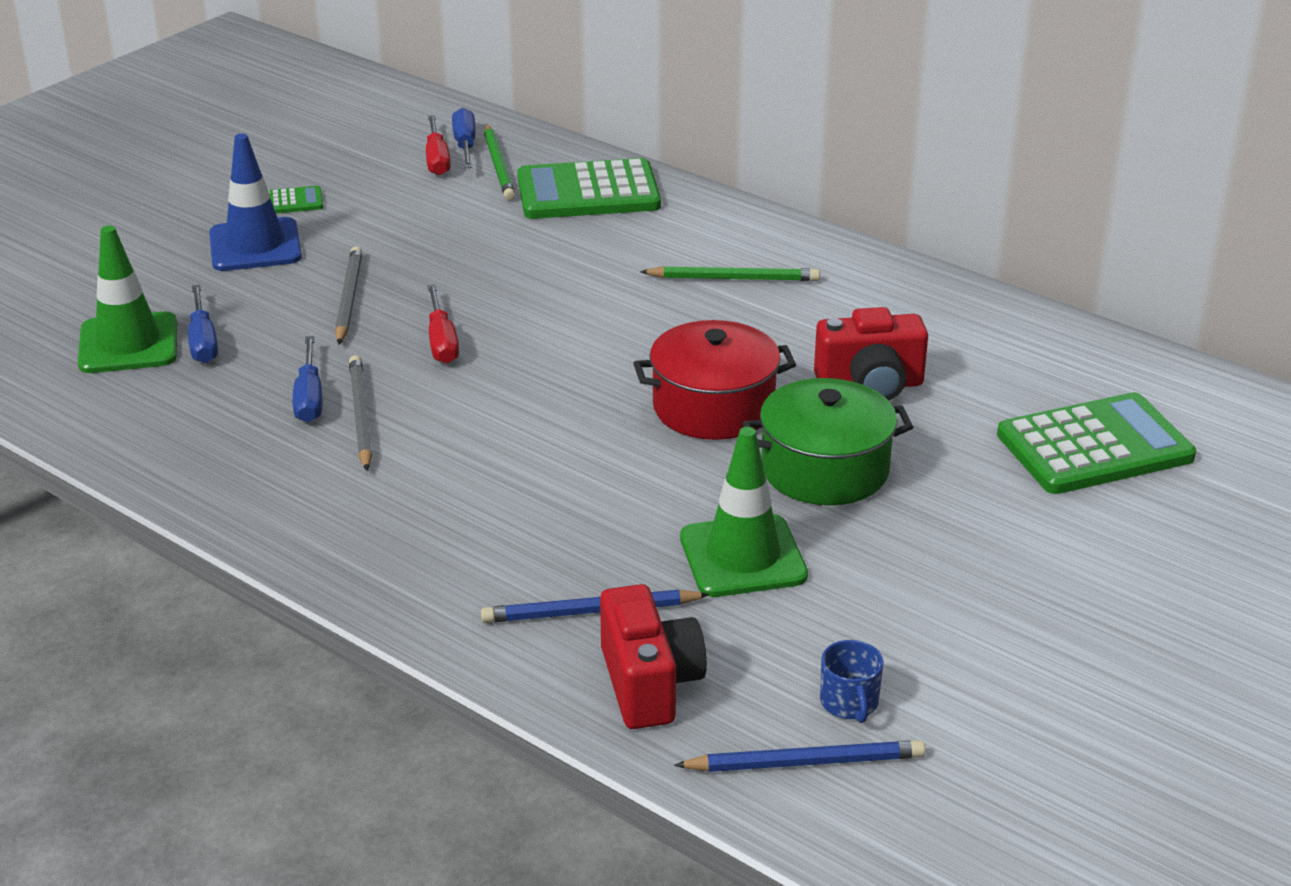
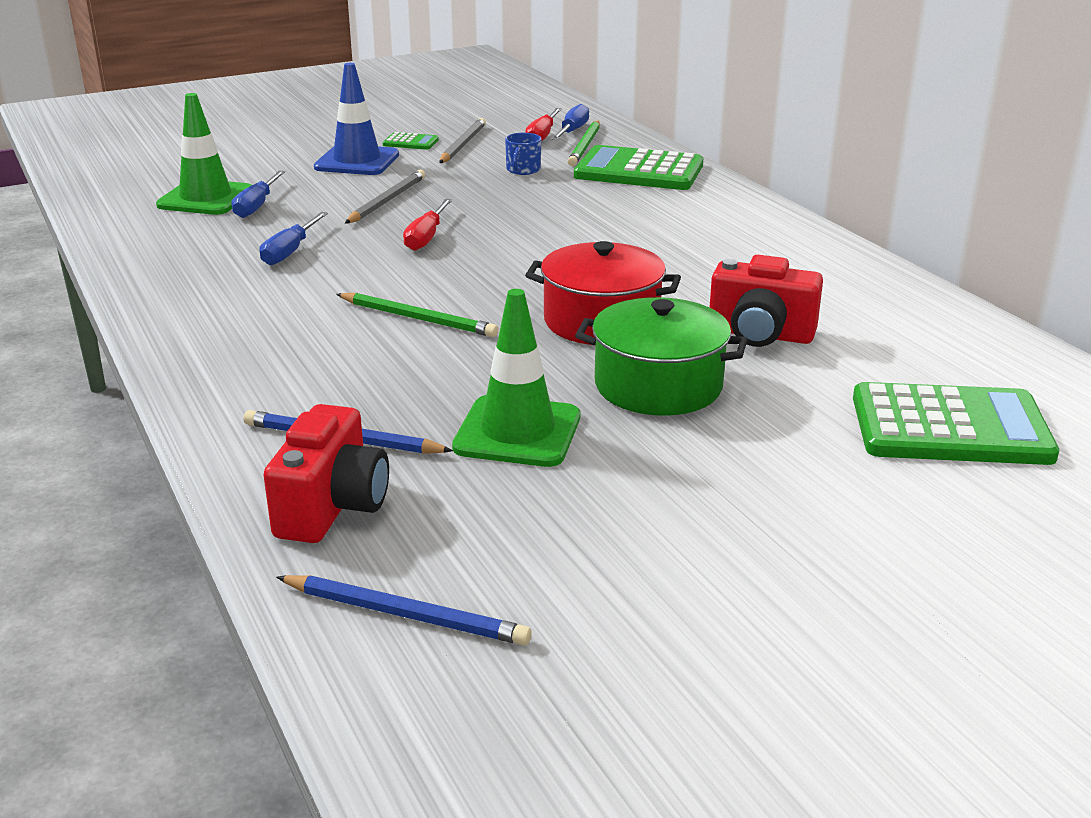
camera: 25 degrees right, 5 degrees down
grey pencil [349,355,372,471] -> grey pencil moved to [439,118,486,163]
green pencil [640,266,820,281] -> green pencil moved to [336,293,498,337]
blue mug [820,640,884,723] -> blue mug moved to [505,133,541,175]

